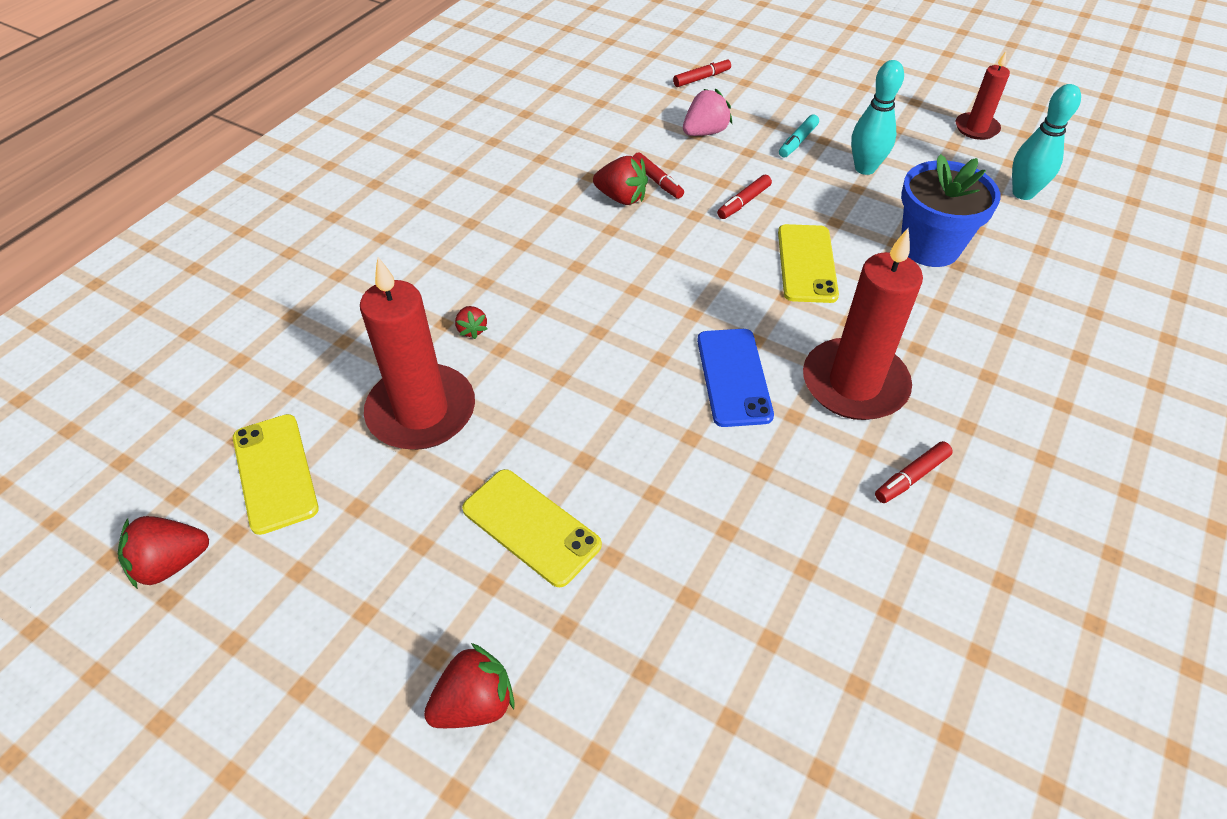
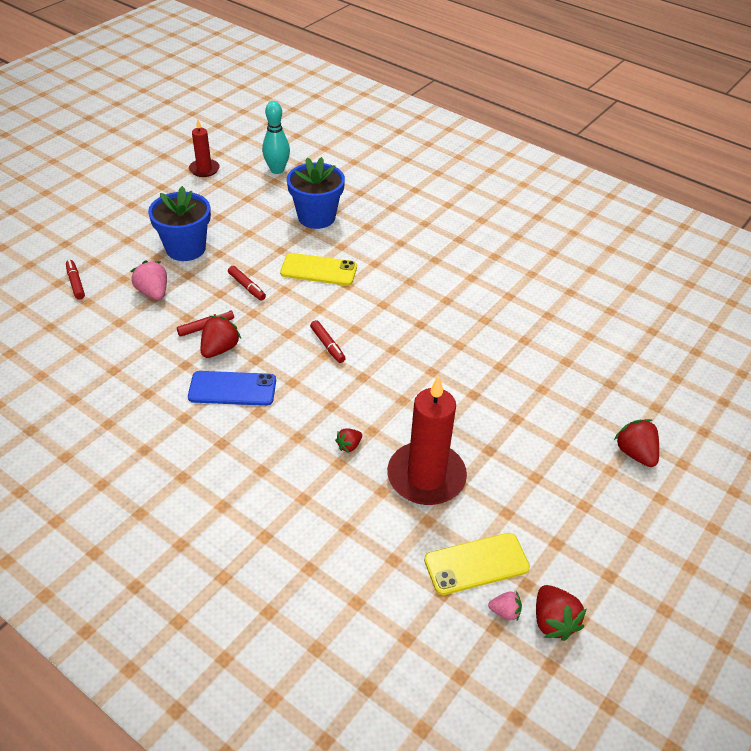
camera: 85 degrees left, 5 degrees down
red strawberry [455,306,488,339] -> red strawberry turned 150 degrees clockwise [335,428,362,453]
yellow phone [462,469,602,587] -> none
blue phone [697,329,774,427] -> blue phone moved to [188,371,276,406]
turquoise marker [779,114,819,158] -> blue flower pot [148,186,211,261]
red candle [803,228,923,420] -> none
turquoise bowling pin [851,60,904,175] -> none
red marker [875,441,953,503] -> red marker moved to [310,320,346,363]
none -> pink strawberry [488,591,522,620]

